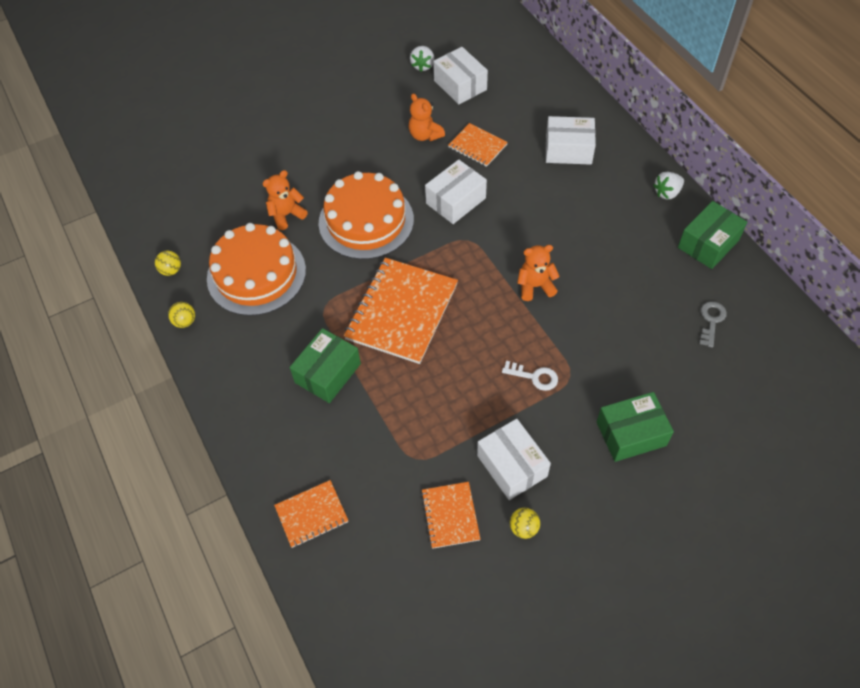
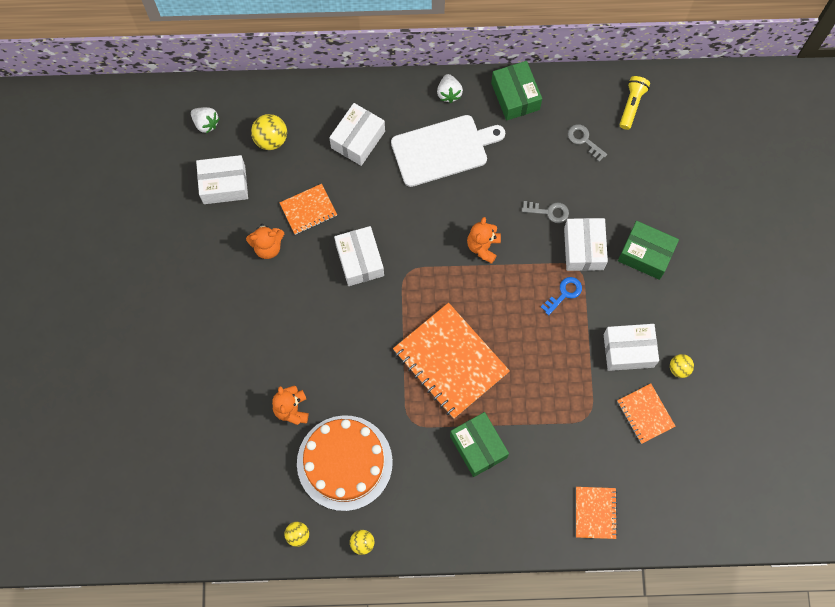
camera: 65 degrees left, 15 degrees up
orange cake [319,171,414,260] -> none
white strawberry [410,46,434,72] -> white strawberry moved to [191,107,219,134]
orange notebook [421,482,480,549] -> orange notebook turned 45 degrees clockwise [617,383,675,444]
white key [502,361,558,391] -> blue key [541,277,582,315]
green box [597,392,674,462] -> green box turned 75 degrees counterclockwise [618,221,679,280]
none -> yellow ball [251,114,287,150]
none -> white cutting board [391,115,505,187]
none -> grey key [522,201,569,223]
none -> white box [564,218,608,271]
none -> yellow flashlight [620,76,650,130]

